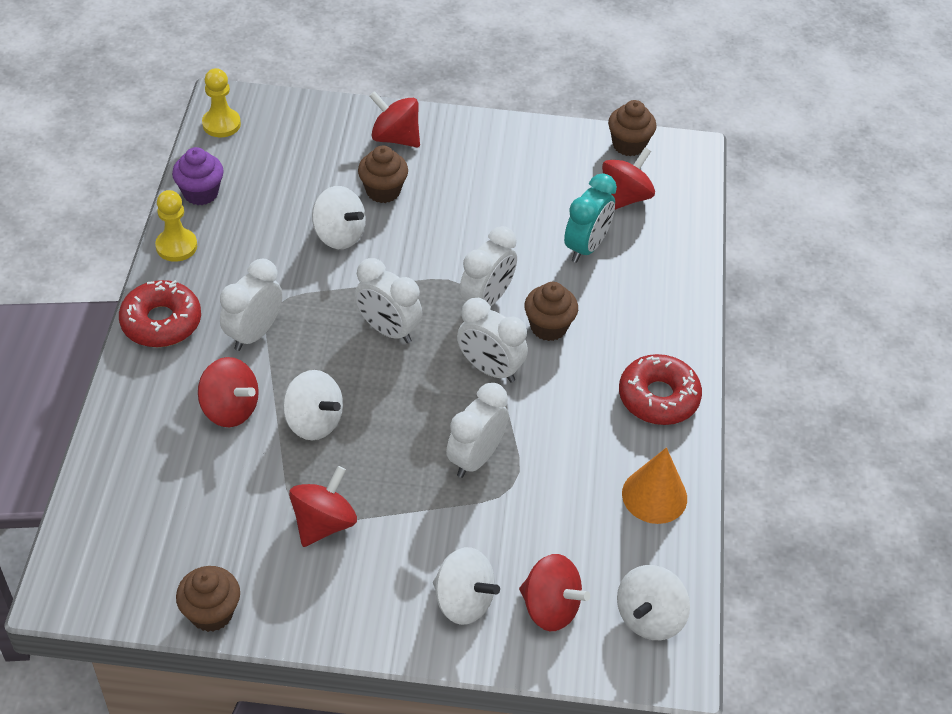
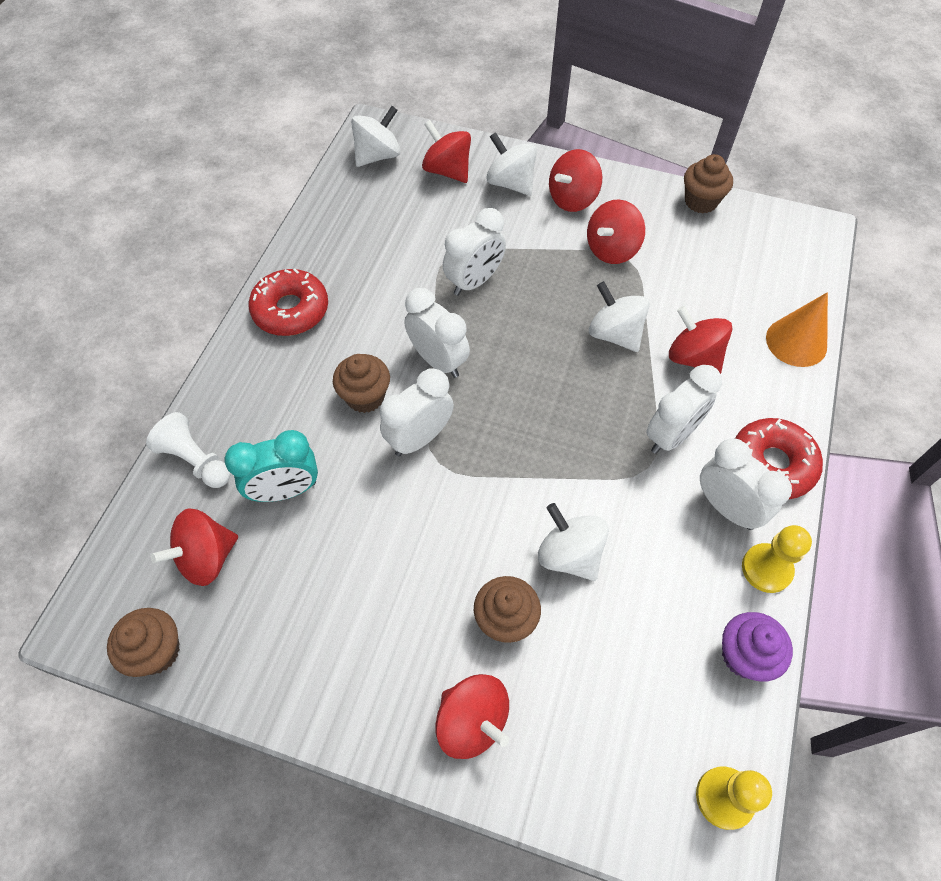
camera: 165 degrees left, 10 degrees up
white clock [354,258,422,343] -> white clock moved to [700,438,792,530]
turquoise clock [564,173,617,263] -> turquoise clock turned 150 degrees counterclockwise [225,430,318,502]
orange cone [622,447,687,524] -> orange cone moved to [766,292,828,367]
none -> white pawn [146,412,230,488]
none -> red spinning top [549,149,602,212]

